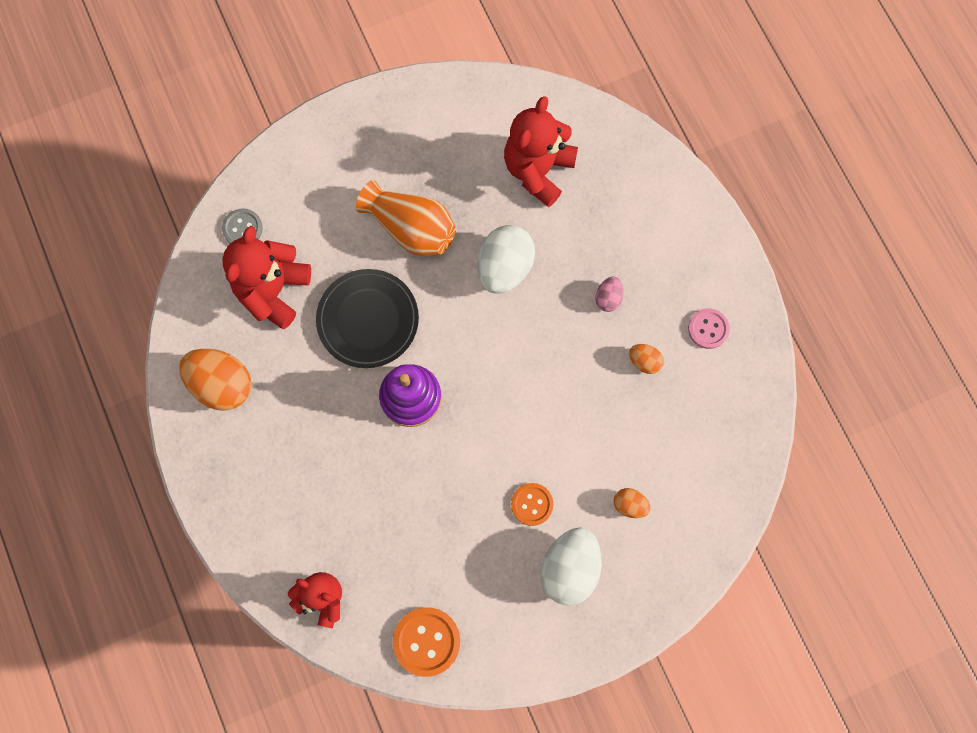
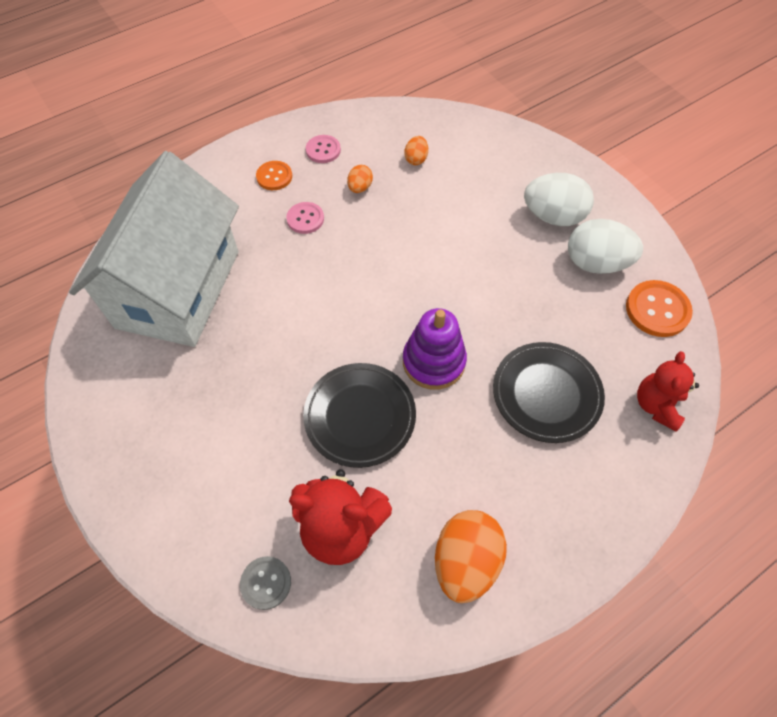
camera: 100 degrees left, 15 degrees down
orange vase [356,180,456,256] -> none
white egg [477,225,535,294] -> white egg moved to [568,219,643,274]
red teddy bear [504,96,578,207] -> white house [69,151,239,347]
orange button [511,483,553,526] -> orange button moved to [256,161,292,190]
pink egg [595,277,623,312] -> pink button [286,202,324,234]
orange egg [614,488,651,518] -> orange egg moved to [404,136,428,165]
none -> black plate [493,342,605,443]

